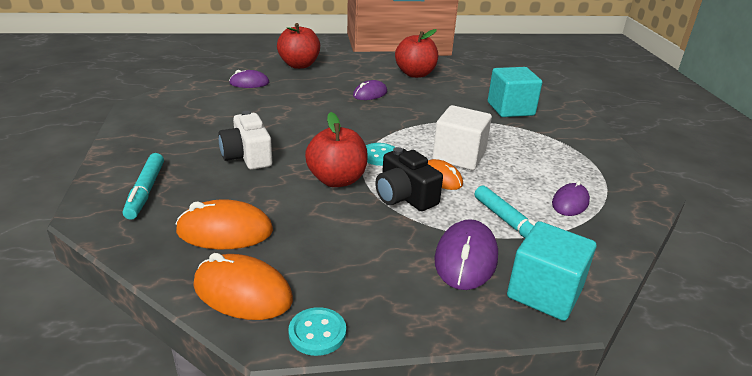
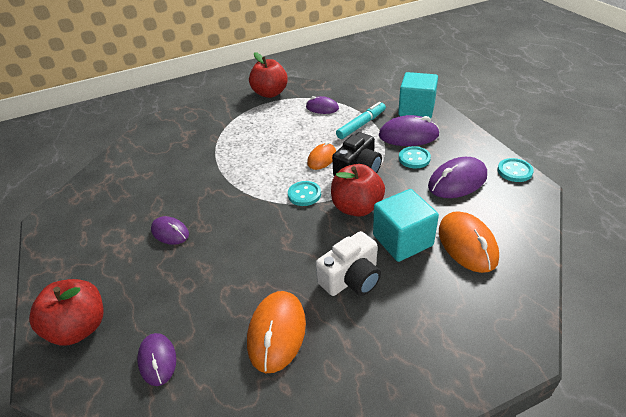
camera: 100 degrees left, 10 degrees up
turquoise marker [123,153,164,220] -> none
orange mouse [193,253,293,320] -> orange mouse moved to [247,291,306,373]
red apple [395,29,438,78] -> red apple moved to [249,52,288,98]
white cube [432,105,492,170] -> none
turquoise cube [488,67,542,117] -> turquoise cube moved to [373,189,439,262]
none -> turquoise button [399,146,431,168]
none -> purple mouse [428,157,487,198]

